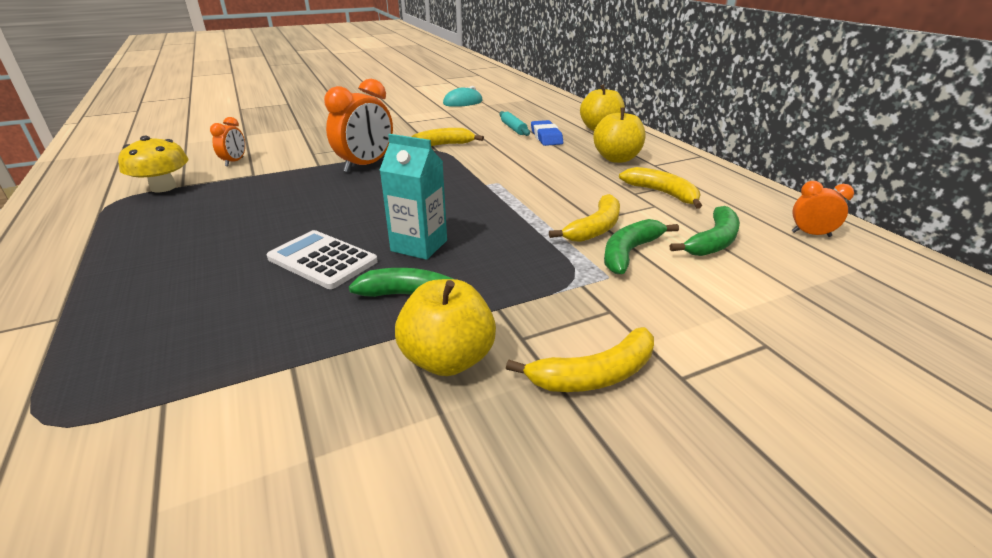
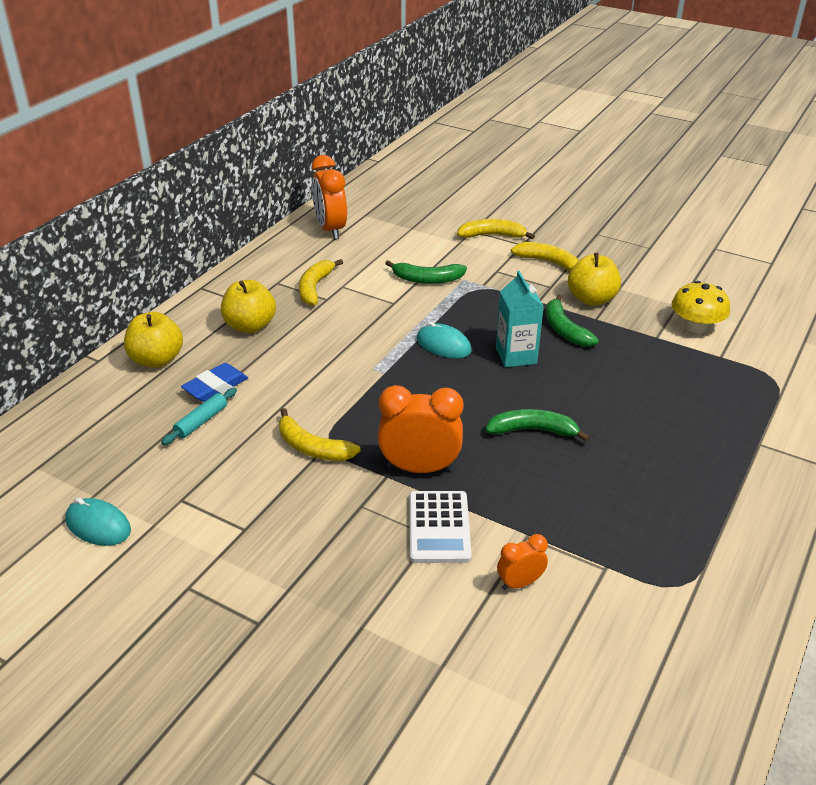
camera: 125 degrees left, 5 degrees up
yellow mushroom [118,136,188,192] -> yellow mushroom moved to [672,281,730,333]
white calculator [267,230,378,289] -> white calculator moved to [409,491,472,563]
yellow banana [549,194,620,242] -> yellow banana moved to [457,219,535,239]
green banana [670,206,740,256] -> green banana moved to [485,409,590,442]
orange clock [792,181,854,237] -> orange clock [312,155,347,239], size x1.87
none -> turquoise mouse [417,321,472,358]

